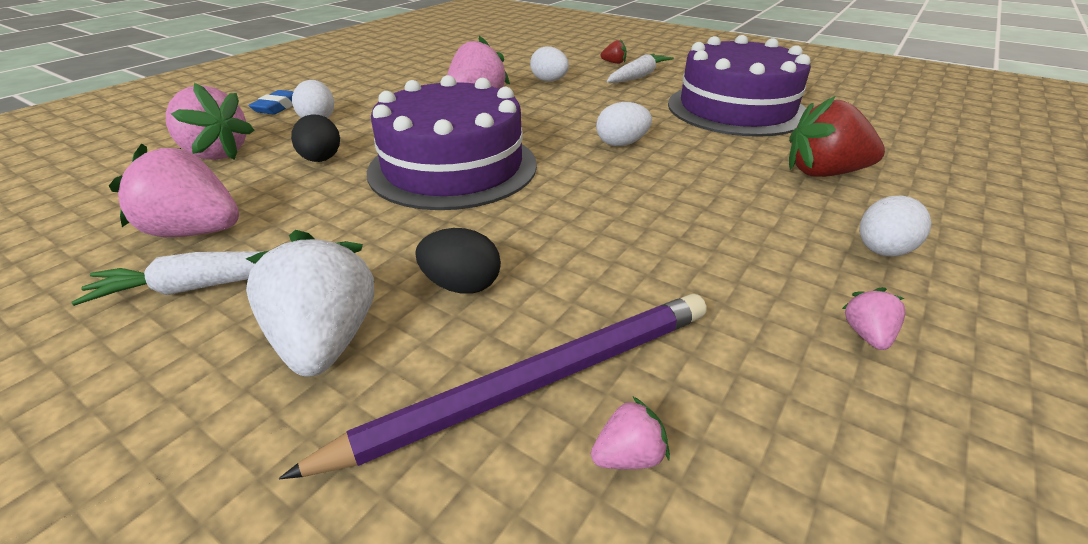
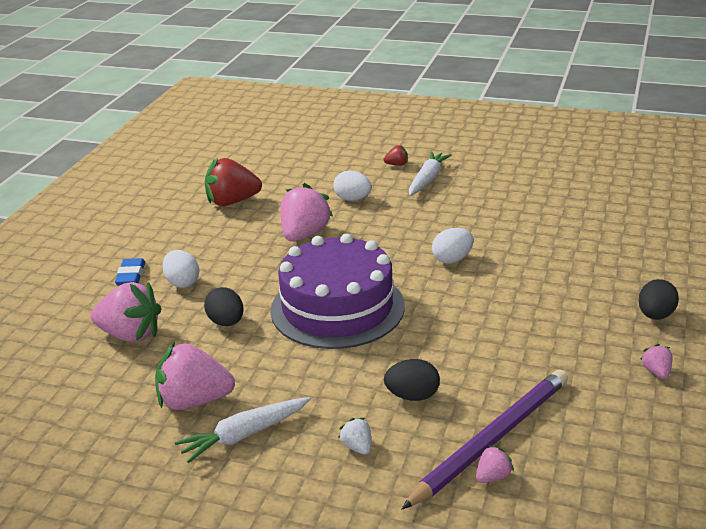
camera: 15 degrees left, 5 degrees down
white strawberry [246,230,374,377] -> white strawberry [338,418,371,455], size x0.46
pink strawberry [591,396,670,469] -> pink strawberry moved to [476,445,514,483]
purple cake [668,35,811,137] -> none
red strawberry [789,96,885,177] -> red strawberry moved to [205,158,262,206]
white egg [859,195,931,256] -> black egg [638,279,679,320]

